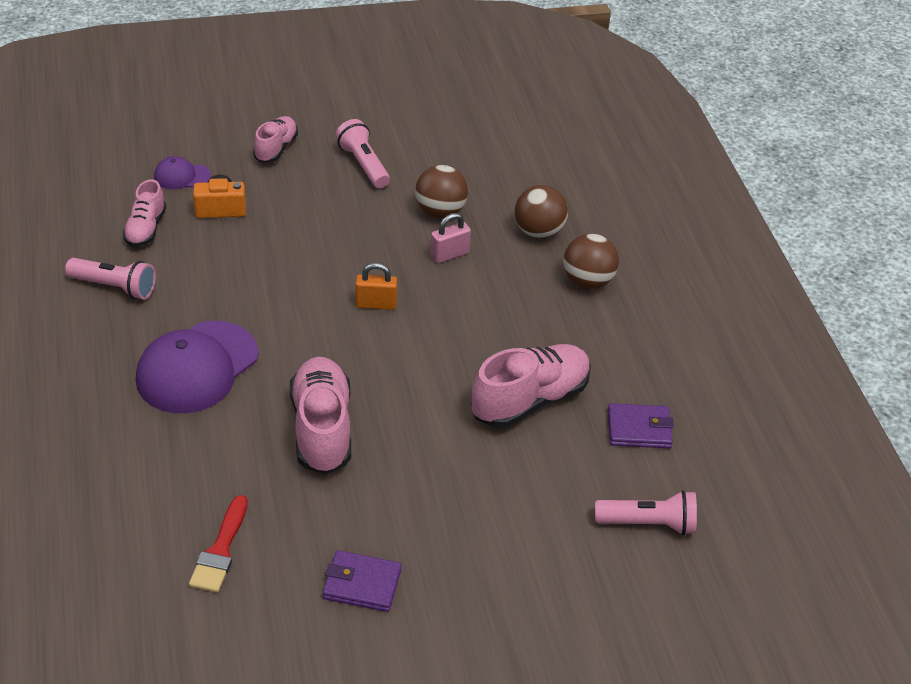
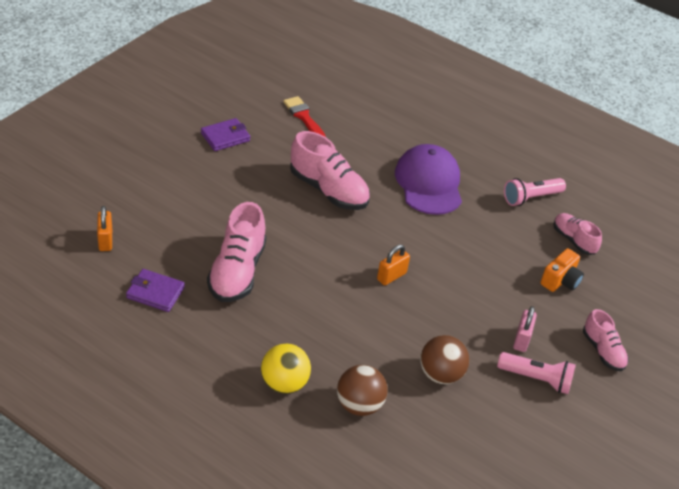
camera: 135 degrees right, 0 degrees up
purple cap [154,156,211,189] -> none
pink padlock [430,213,471,263] -> pink padlock moved to [513,306,537,352]
brown ball [563,233,619,289] -> yellow ball [261,344,311,394]
pink flashlight [595,490,697,535] -> orange padlock [97,206,112,251]
purple wallet [608,403,674,448] -> purple wallet turned 60 degrees clockwise [126,269,185,312]

